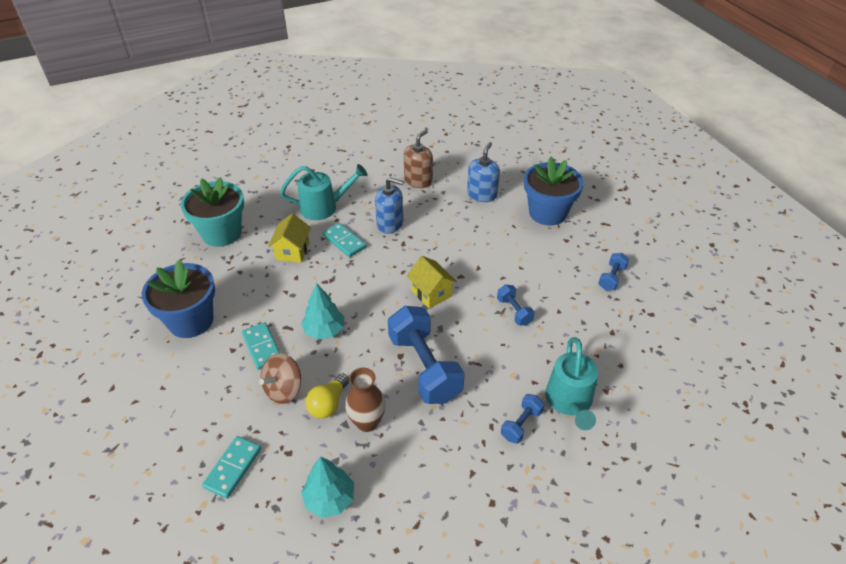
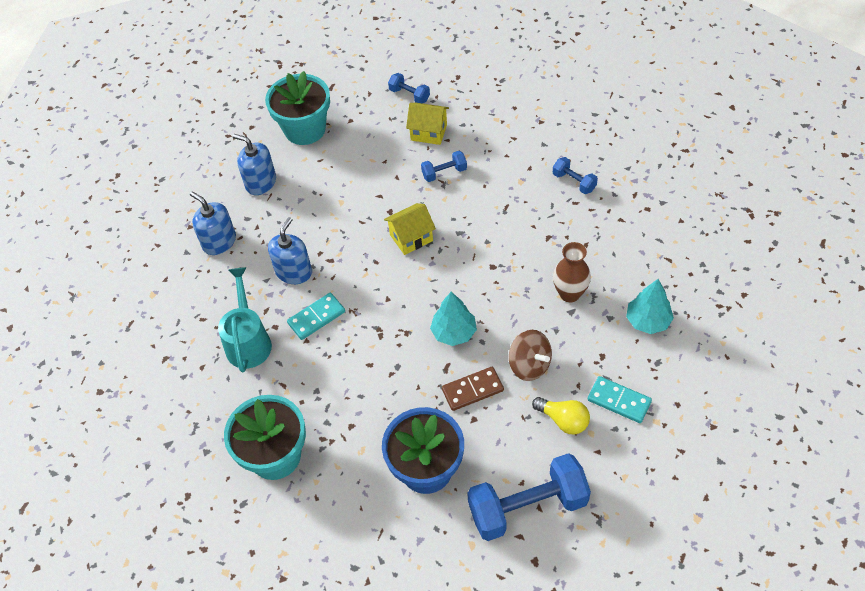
camera: 80 degrees left, 10 degrees up
turquoise domino [242,322,280,370] -> brown domino [442,367,504,411]
yellow house [268,213,311,263] -> yellow house moved to [406,103,449,145]
yellow light bulb [305,374,349,418] -> yellow light bulb moved to [532,397,590,434]
blue dumbbell [388,306,465,404] -> blue dumbbell moved to [467,453,591,541]
brown soap dispenser [404,130,433,188] -> blue soap dispenser [190,192,236,255]
blue flower pot [524,157,584,226] -> turquoise flower pot [265,71,330,145]
turquoise watering can [545,337,598,430] -> none

